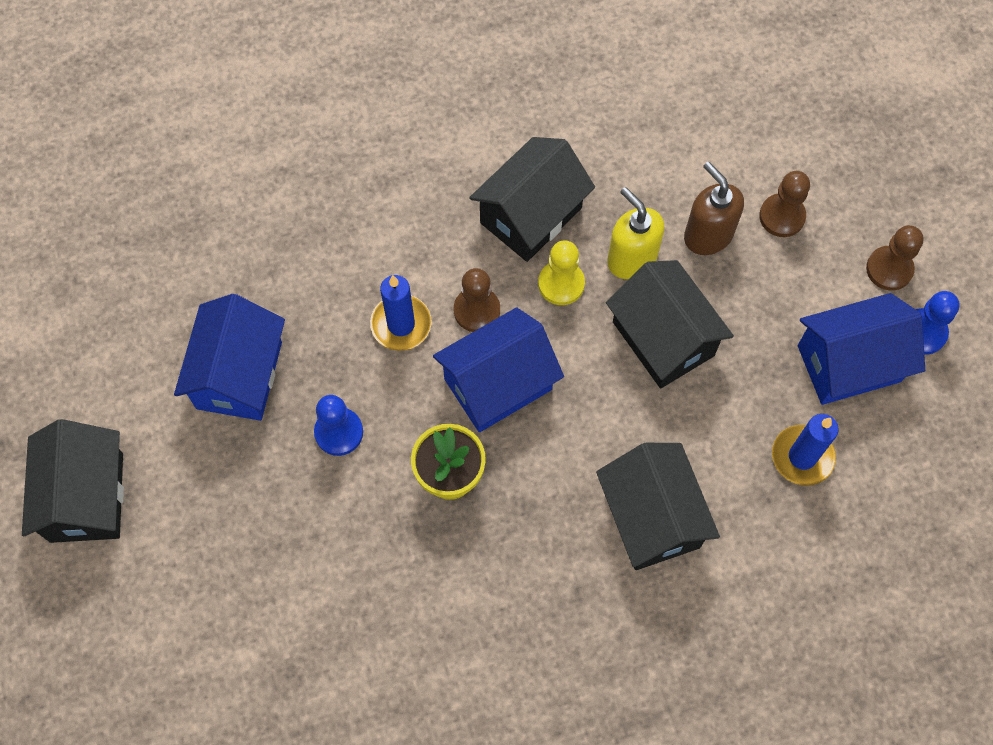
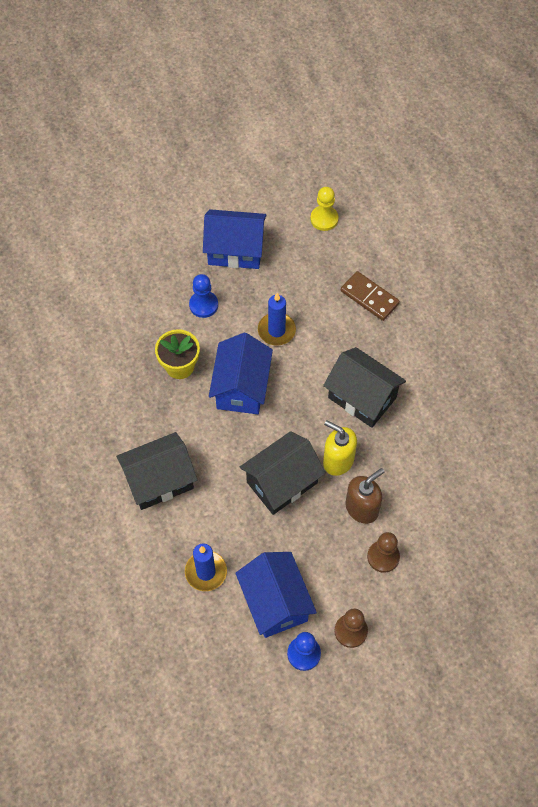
camera: 85 degrees right, 5 degrees down
black house [22,419,124,543] -> none
blue house [433,307,564,432] -> blue house turned 45 degrees clockwise [209,333,273,414]
brown pawn [454,268,500,332] -> none
yellow pawn [538,240,585,305] -> yellow pawn moved to [310,187,338,231]
yellow soap dispenser [607,187,664,279] -> yellow soap dispenser turned 105 degrees counterclockwise [323,420,357,476]
none -> brown domino [341,271,400,321]

